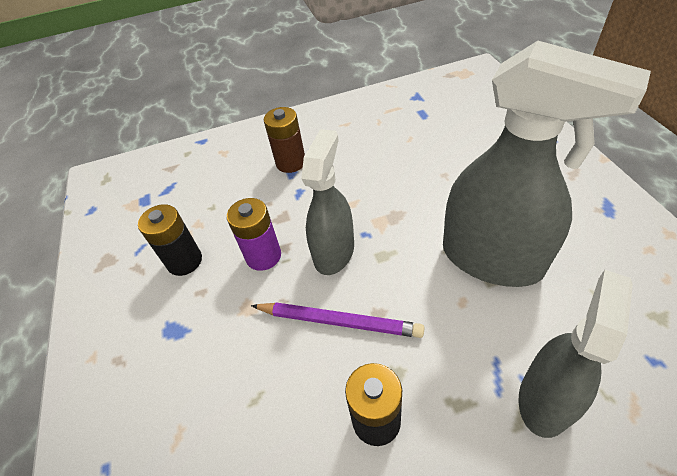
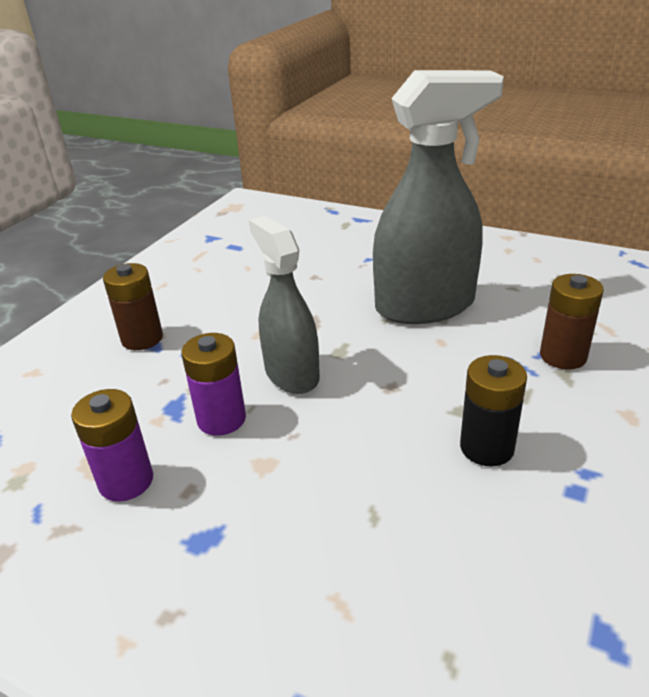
camera: 50 degrees left, 15 degrees down
black battery [138,204,202,276] -> purple battery [71,389,153,502]
purple pencil [251,303,425,338] -> none
grey spray bottle [518,270,633,438] -> brown battery [540,274,604,370]

